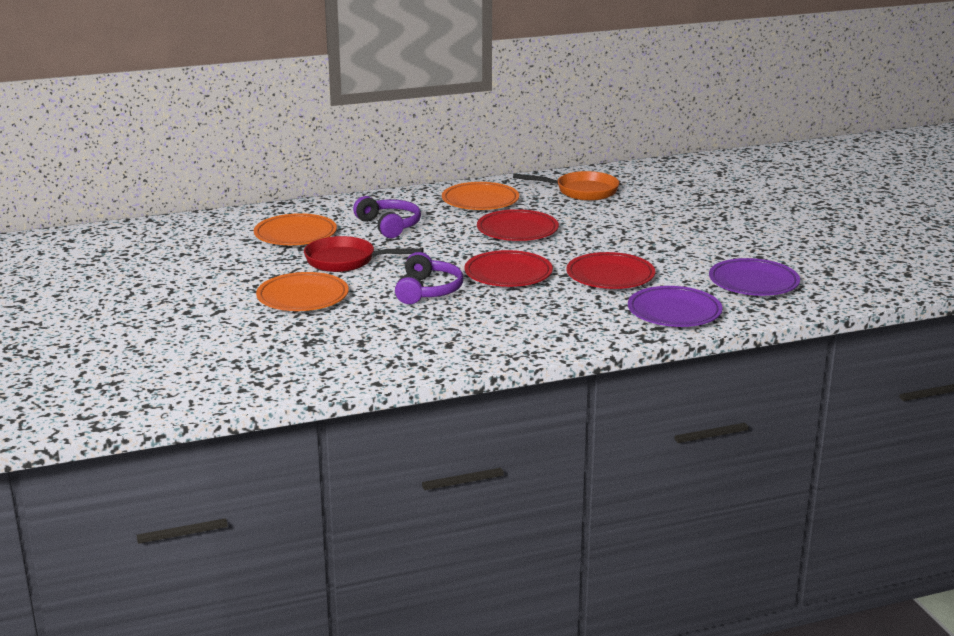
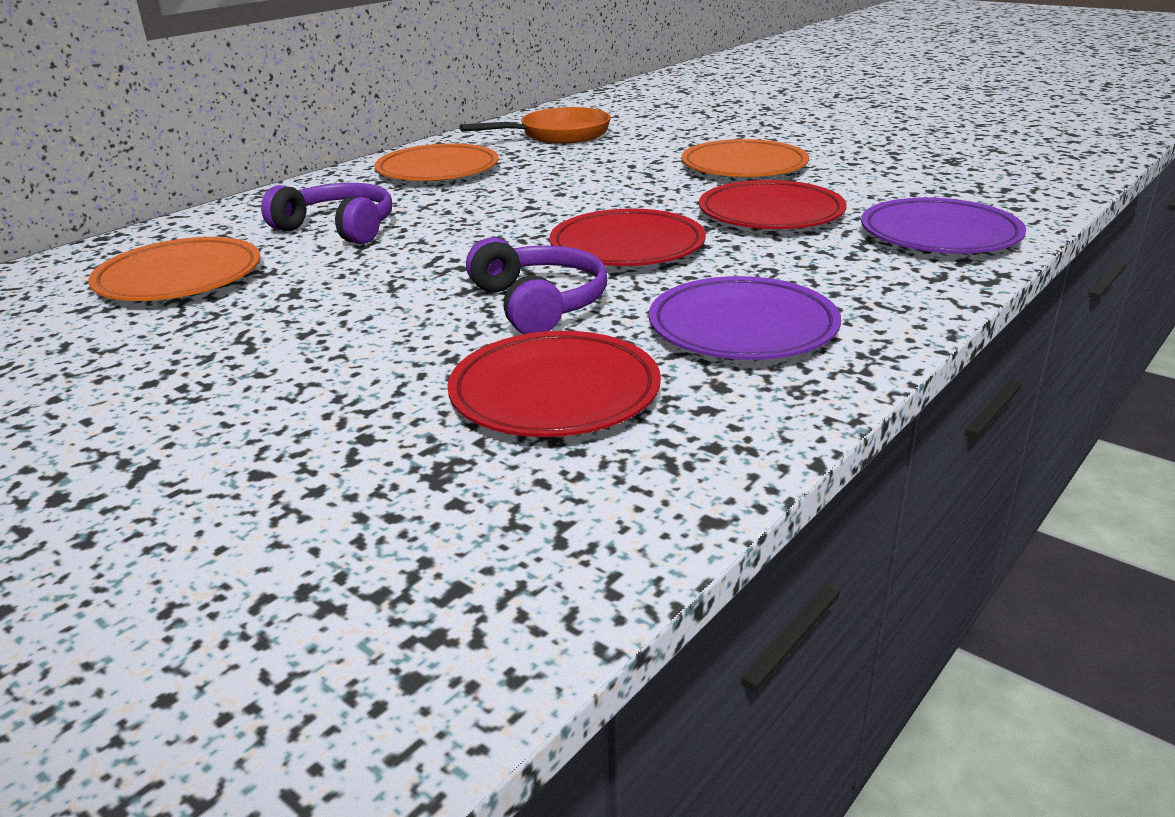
camera: 30 degrees left, 5 degrees up
orange plate [256,272,349,311] -> orange plate moved to [681,139,809,177]
red pan [304,236,424,272] -> none
red plate [477,209,559,241] -> red plate moved to [447,331,661,437]
purple plate [709,258,800,296] -> purple plate moved to [649,276,841,360]

